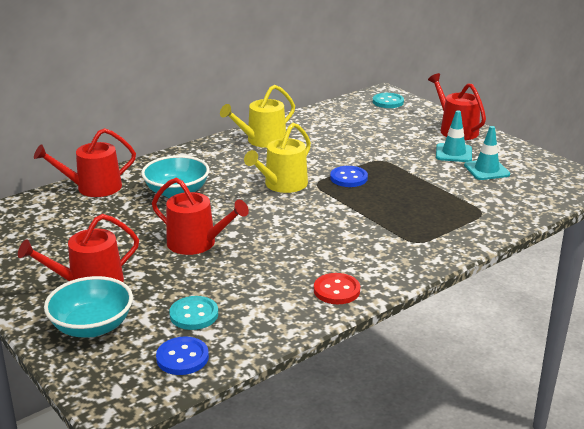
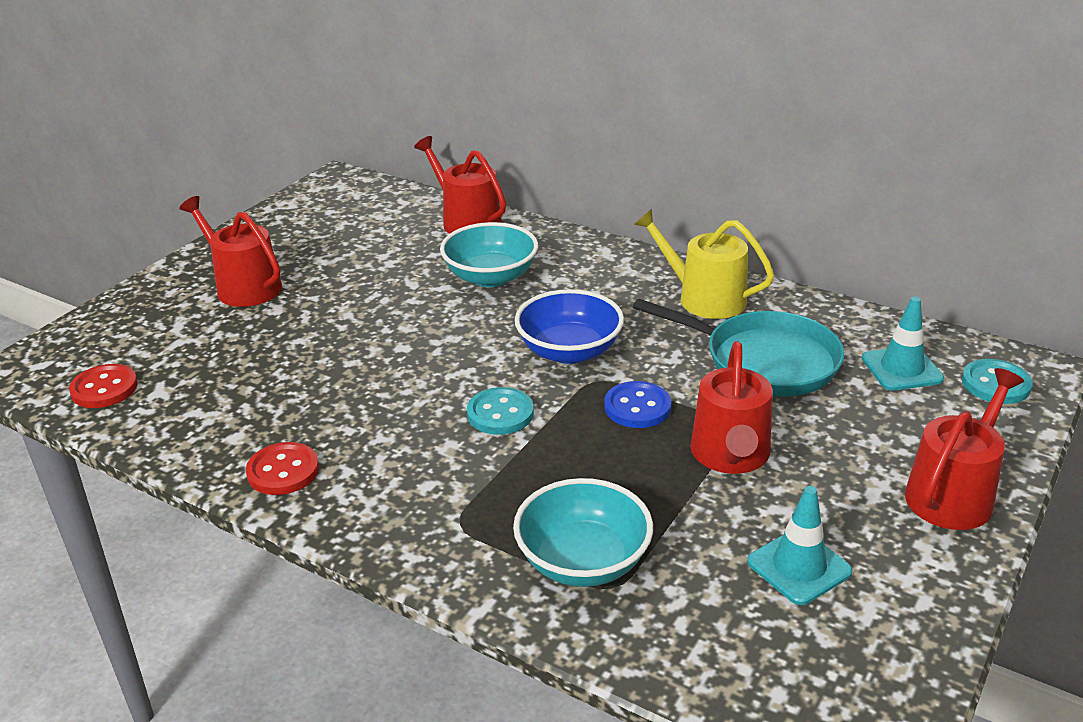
camera: 70 degrees right, 5 degrees up
turquoise bowl [44,276,133,338] -> turquoise bowl moved to [513,478,653,587]
red watering can [152,178,249,255] -> red watering can moved to [690,341,773,474]
blue button [156,336,209,375] -> red button [69,364,138,408]
turquoise button [169,296,218,330] -> turquoise button moved to [467,387,534,435]
yellow watering can [244,123,311,193] -> blue bowl [515,289,624,364]
turquoise traffic cone [436,110,472,162] -> turquoise traffic cone moved to [862,297,944,391]
none -> turquoise pan [633,299,844,397]

